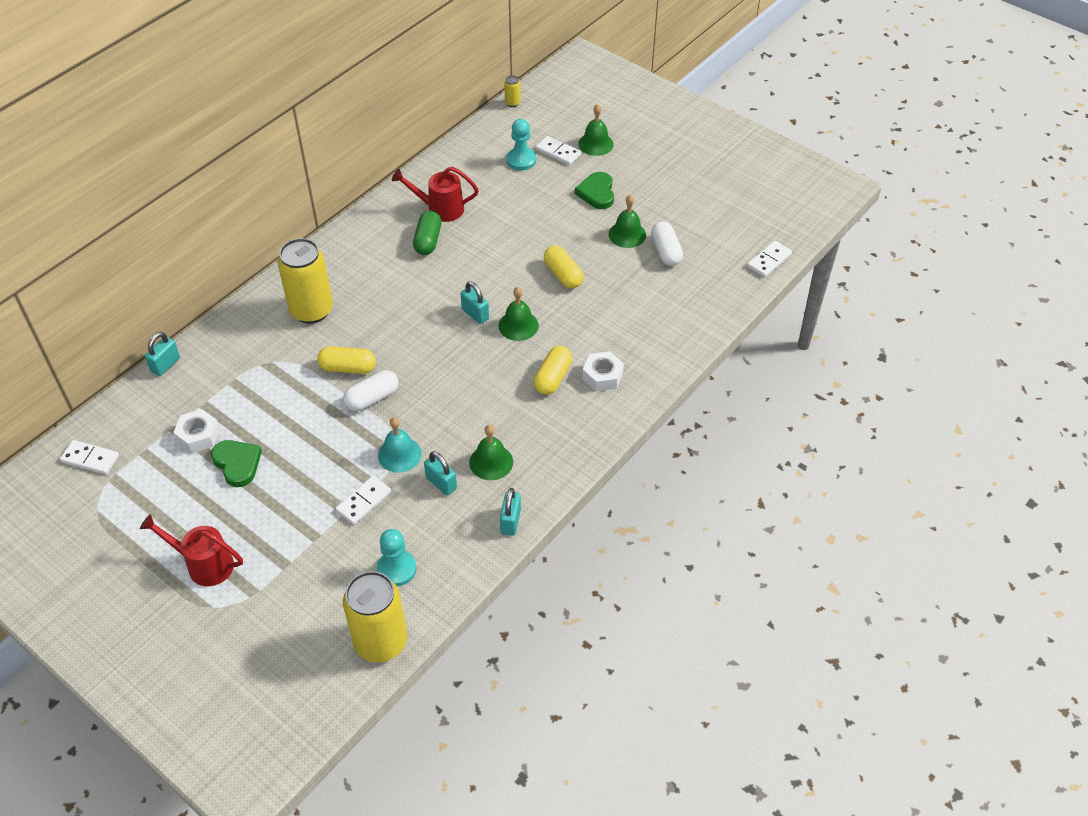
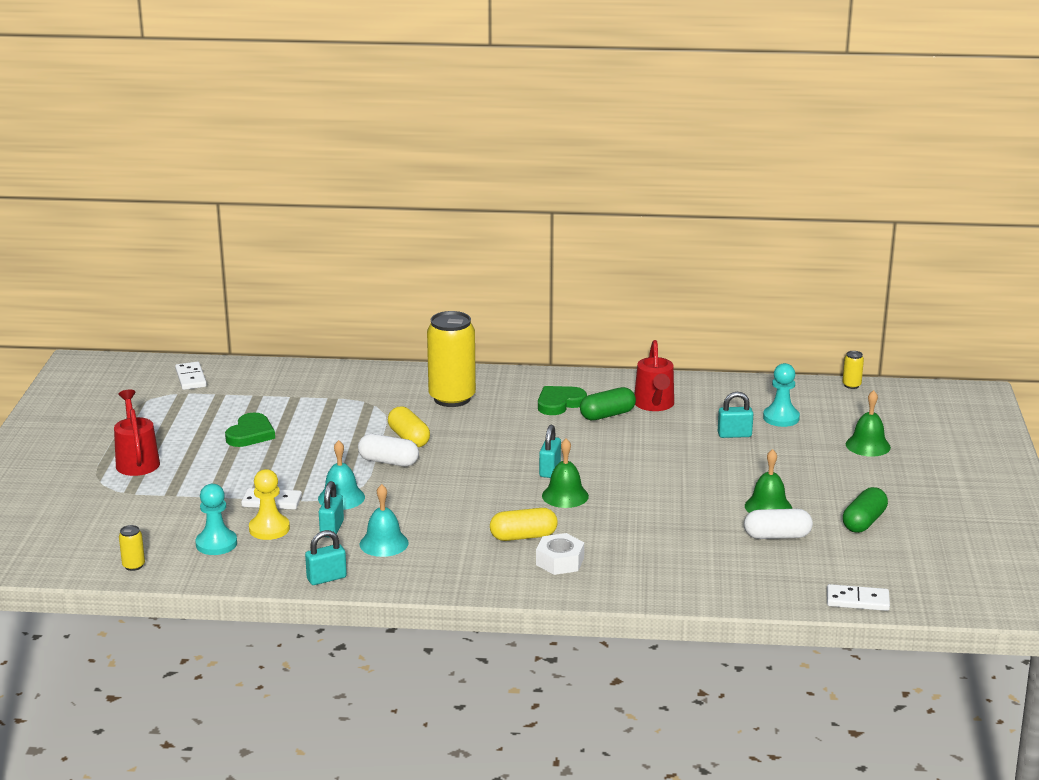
camera: 55 degrees right, 25 degrees down
turquoise padlock [145,332,180,376] -> turquoise padlock moved to [718,392,753,438]
white nut [173,409,220,453] -> none
yellow can [343,571,407,662] -> yellow can [119,525,145,571], size x0.41
red watering can [392,167,479,222] -> red watering can turned 150 degrees counterclockwise [635,340,674,411]
green bell [469,425,513,480] -> turquoise bell [360,484,409,557]
white domino [536,136,581,165] -> none
yellow capsule [544,245,583,288] -> none
green heart [575,172,614,209] -> green heart moved to [538,386,587,415]
white capsule [651,221,683,266] -> white capsule turned 45 degrees clockwise [744,509,813,539]
none -> yellow pawn [249,469,290,540]
none -> green capsule [843,487,888,533]

